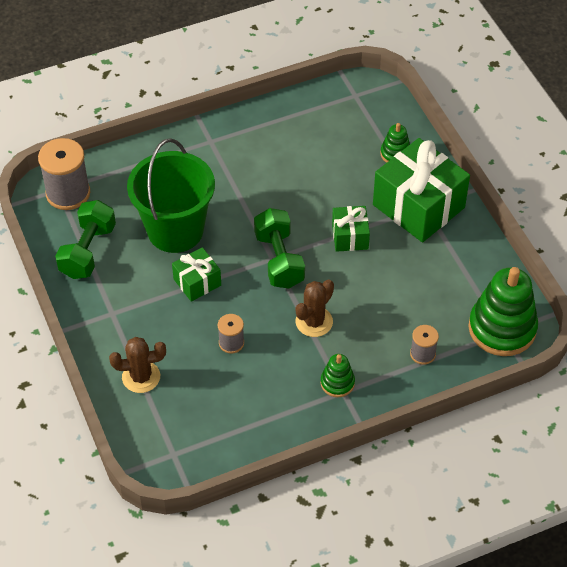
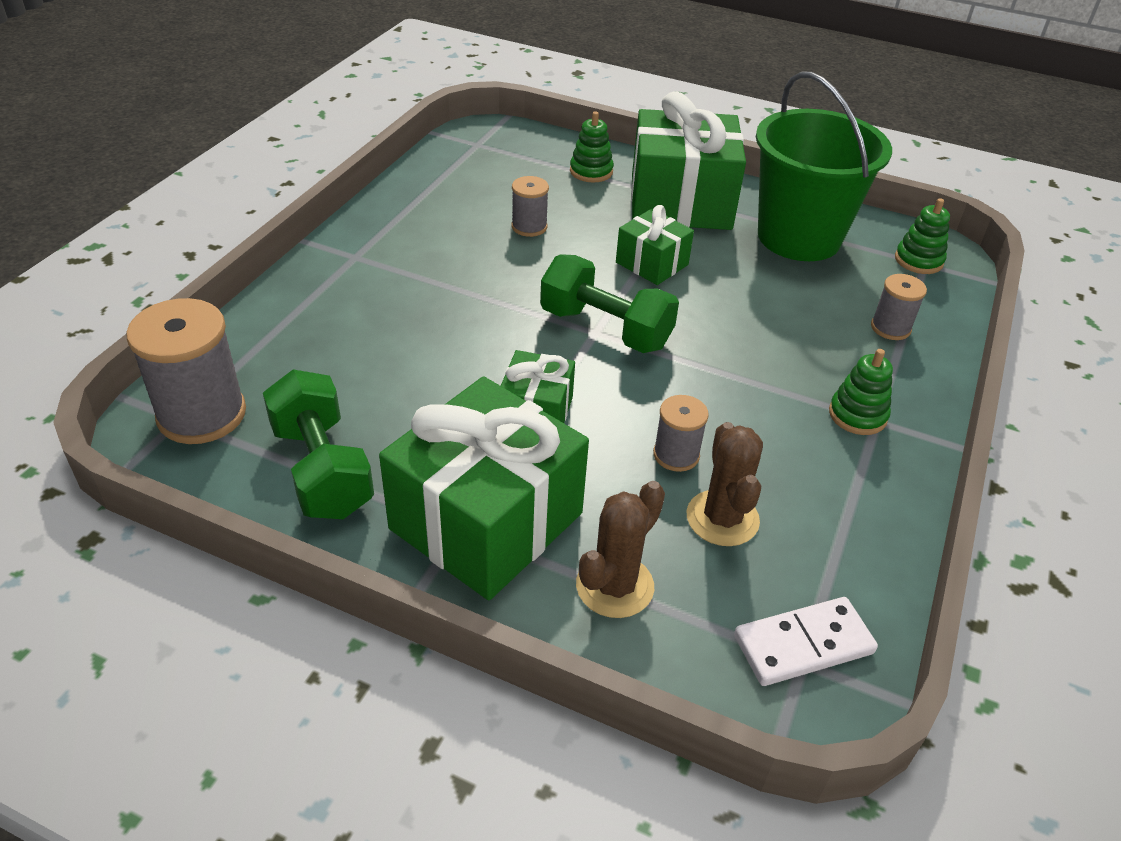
camera: 45 degrees left, 10 degrees down
green bucket [127,138,215,253] -> green bucket moved to [756,72,892,261]
brown cactus [296,279,334,337] -> brown cactus moved to [687,422,763,546]
green stacking toy [468,267,538,356] -> green stacking toy [895,198,950,274], size x0.49
none -> green gift [379,376,589,600]
none -> grey spool [511,176,549,237]
none -> white domino [734,597,878,686]

